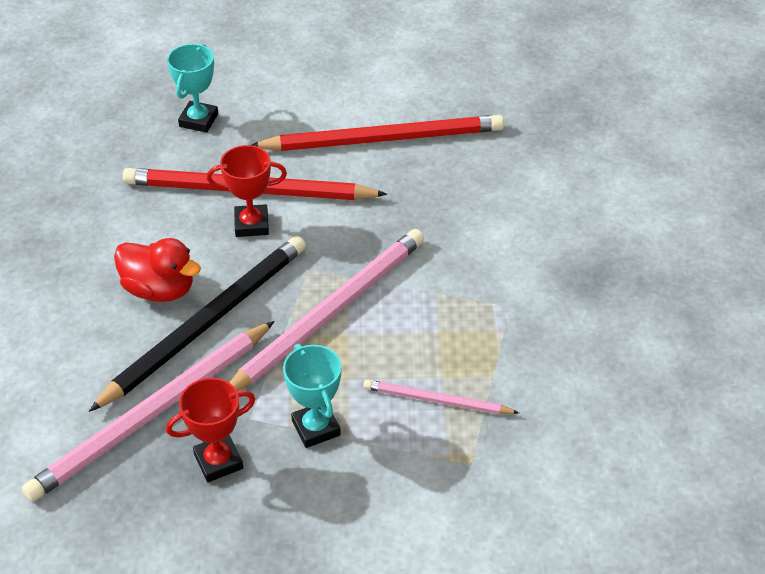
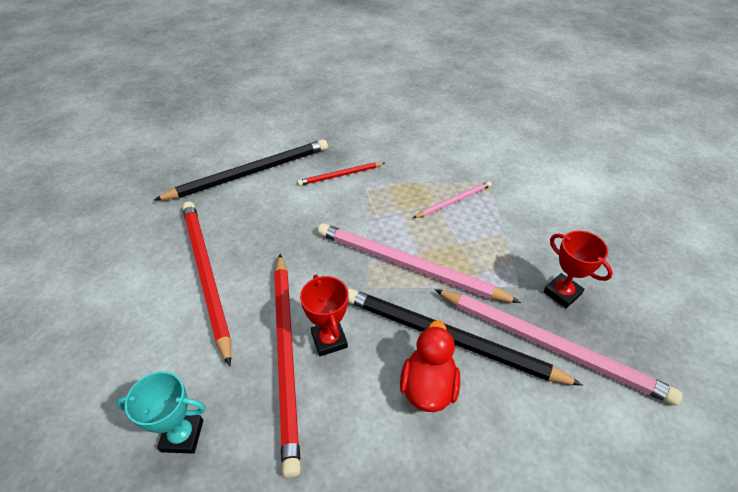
camera: 105 degrees left, 0 degrees up
turquoise trophy [283,344,342,448] -> none
pink pencil [364,380,519,414] -> pink pencil turned 120 degrees counterclockwise [413,181,492,218]
none -> black pencil [154,139,328,200]
none -> red pencil [297,162,385,186]

